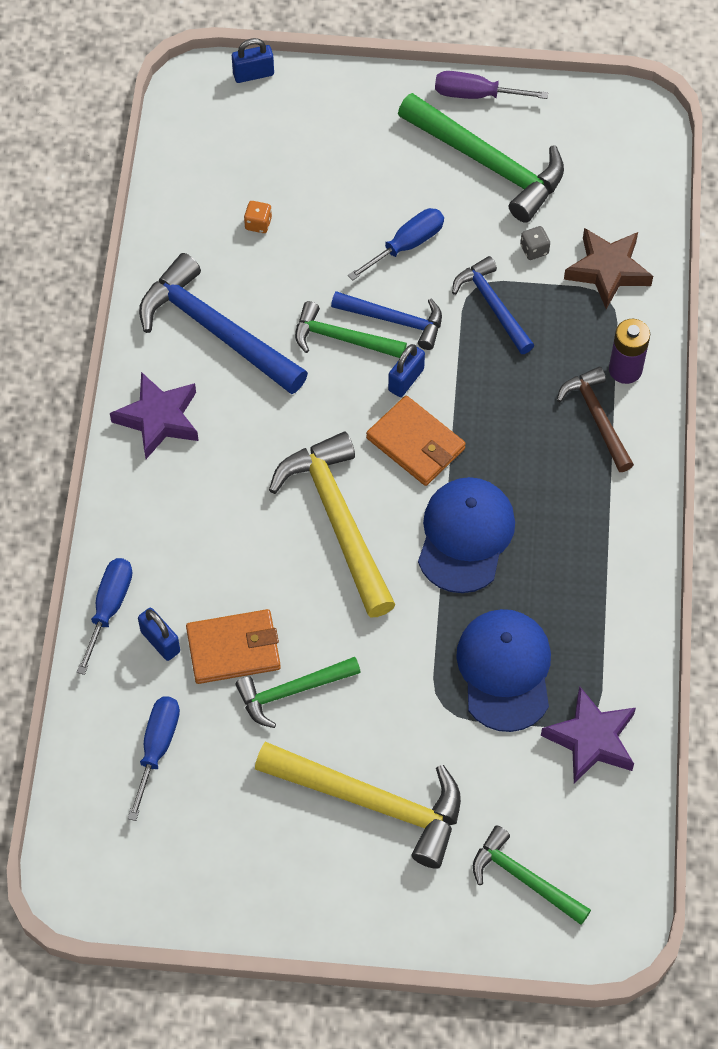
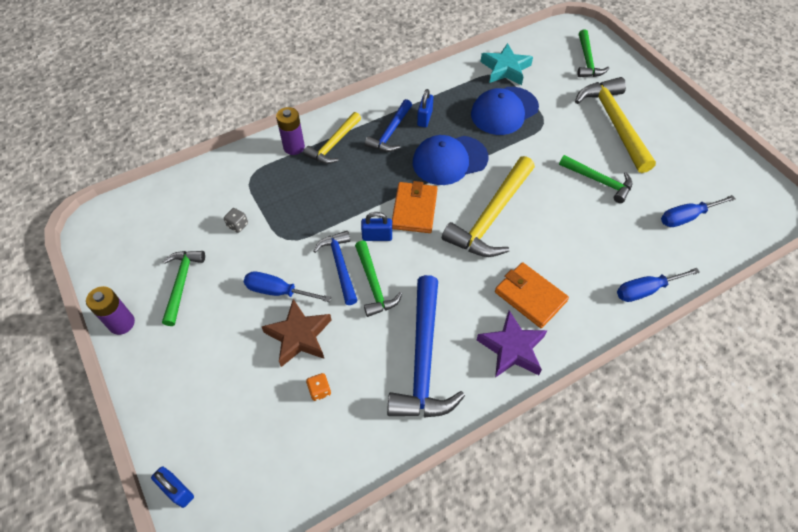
camera: 125 degrees left, 5 degrees down
blue padlock [138,608,180,661] -> blue padlock moved to [417,89,433,127]
orange wallet [186,609,281,684] -> orange wallet moved to [495,262,569,328]
green hammer [398,93,564,223] -> green hammer [162,251,205,326], size x0.60
purple screwdriver [435,71,548,99] -> purple battery [86,286,135,335]
blue hammer [452,256,534,354] -> blue hammer moved to [365,99,412,152]
purple star [541,686,636,783] -> turquoise star [481,43,533,85]
brown hammer [557,367,634,472] -> yellow hammer [304,112,361,164]
brown star [564,228,653,309] -> brown star moved to [261,299,331,367]

